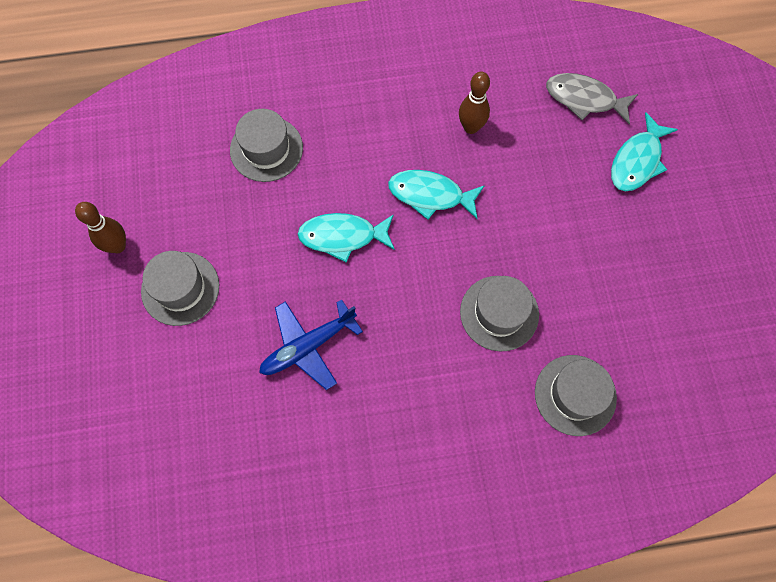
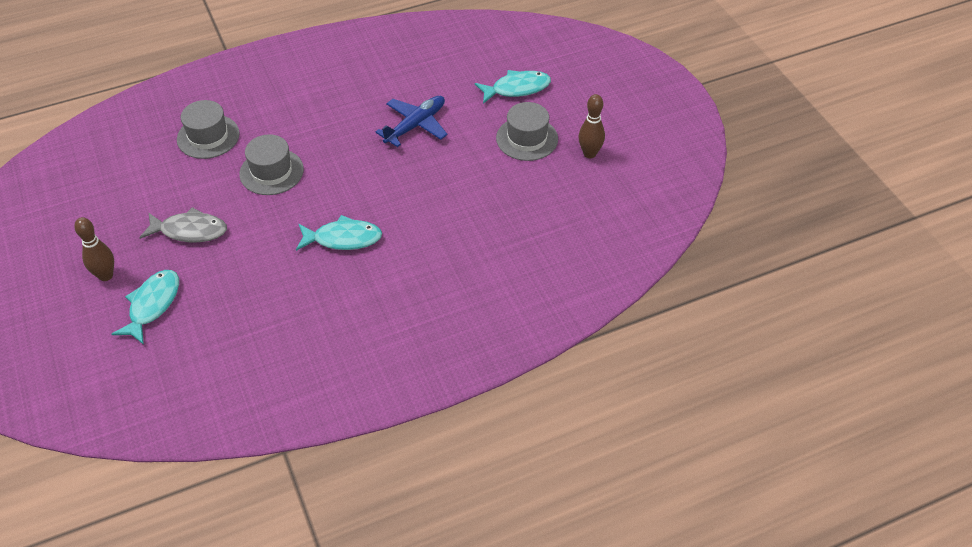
camera: 165 degrees right, 20 degrees down
grey hat [230,109,303,182] -> none
turquoise fish [298,213,395,262] -> turquoise fish moved to [475,70,551,104]
brown bowling pin [459,72,490,134] -> brown bowling pin moved to [74,217,114,281]
grey fish [546,73,638,124] -> grey fish moved to [139,207,227,242]

